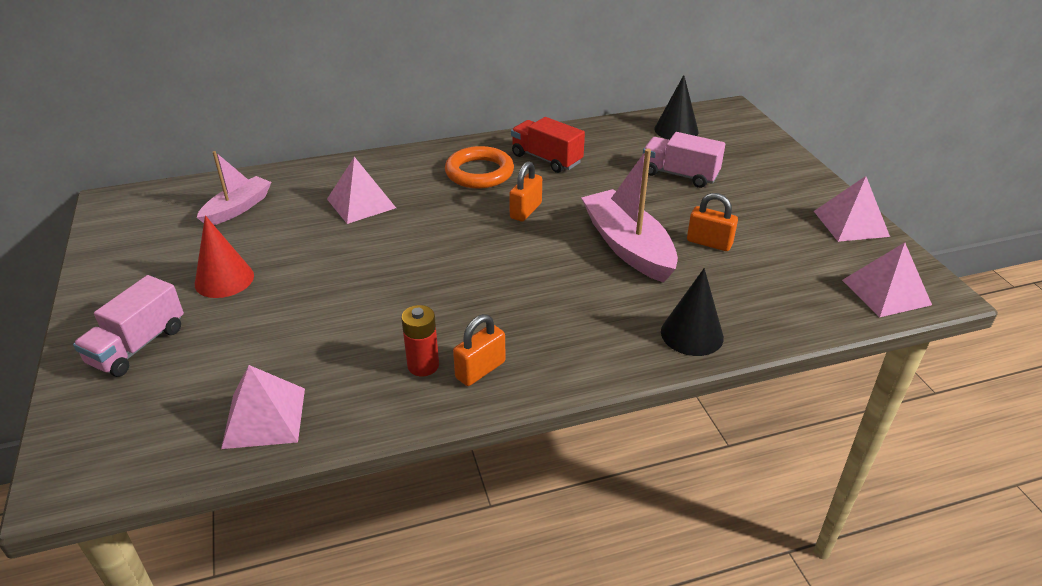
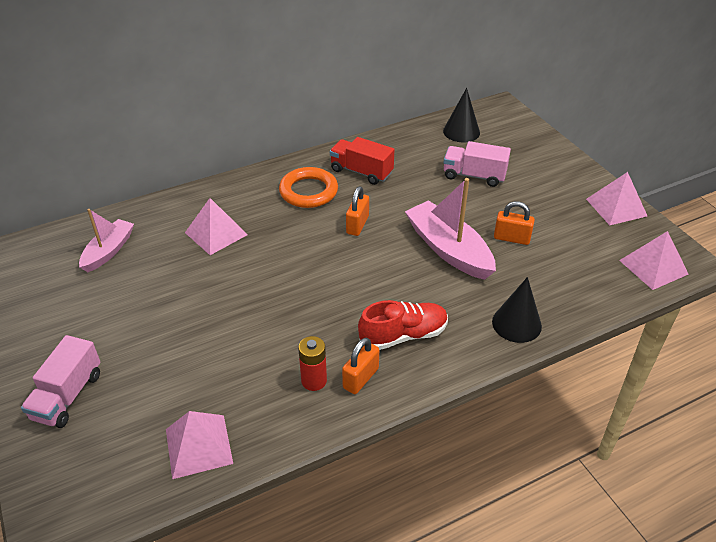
camera: 10 degrees left, 5 degrees up
red cone [195,215,254,298] -> none
none -> red shoe [358,300,448,350]

